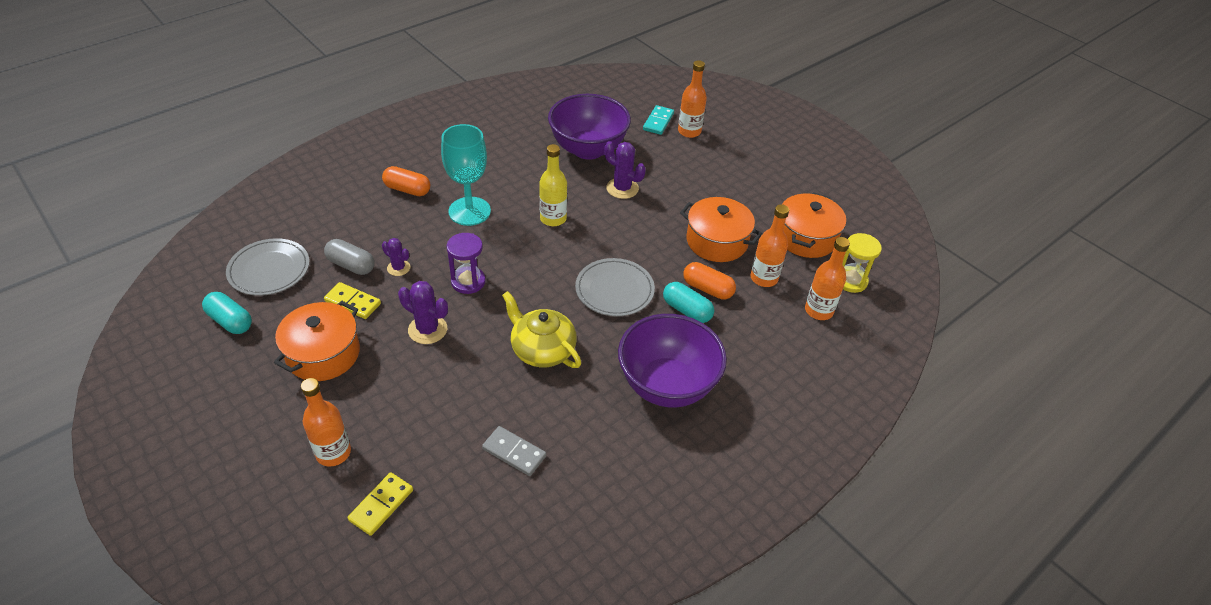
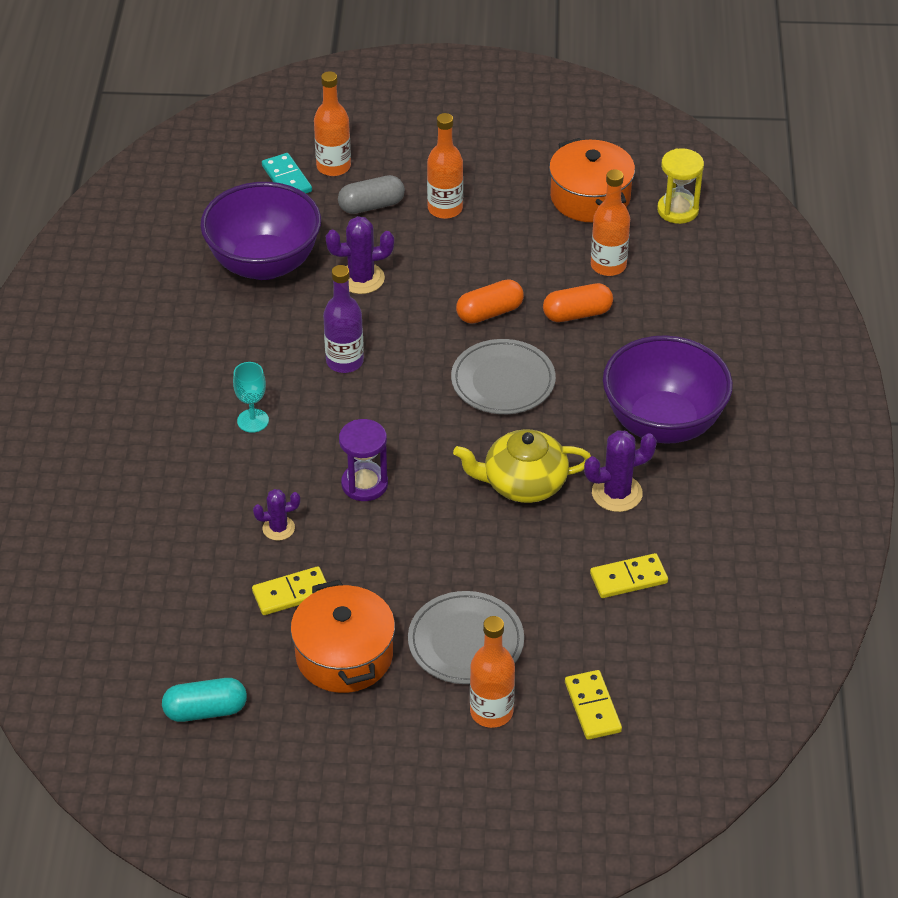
camera: 45 degrees left, 0 degrees up
grey plate [226,238,310,296] -> grey plate moved to [408,591,524,684]
grey capsule [324,239,375,275] -> grey capsule moved to [338,175,405,214]
orange capsule [382,166,430,196] -> orange capsule moved to [456,279,524,324]
purple cactus [398,281,448,344] -> purple cactus moved to [584,430,657,512]
turquoise goblet [441,124,491,226] -> turquoise goblet [233,362,269,433], size x0.52
grey domino [482,426,546,476] -> yellow domino [590,553,668,598]
yellow bottle [539,144,567,226] -> purple bottle [323,265,364,373]
turquoise capsule [663,282,714,323] -> none
orange pot [680,197,762,262] -> none
orange bottle [805,237,850,320] -> orange bottle moved to [427,113,463,219]

